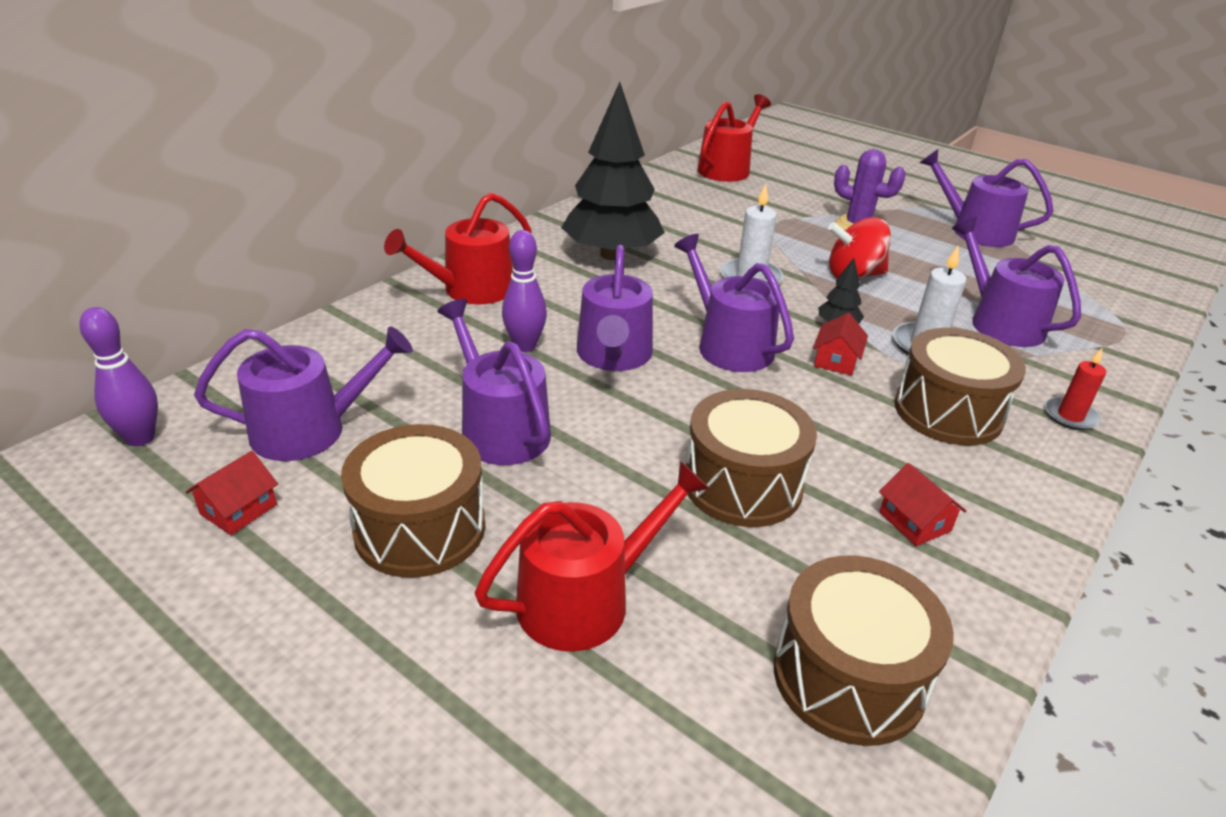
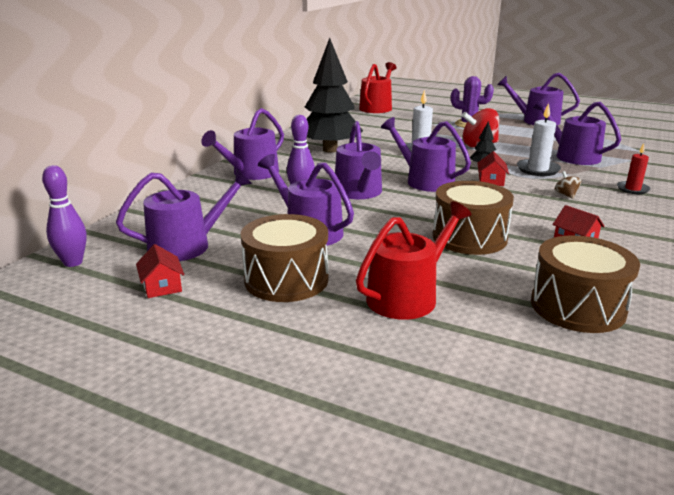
camera: 10 degrees left, 10 degrees down
red house [186,451,278,535] -> red house turned 45 degrees counterclockwise [136,244,184,298]
red watering can [384,193,532,304] -> purple watering can [201,108,284,180]
brown drum [894,328,1026,446] -> brown spinning top [555,171,581,199]

